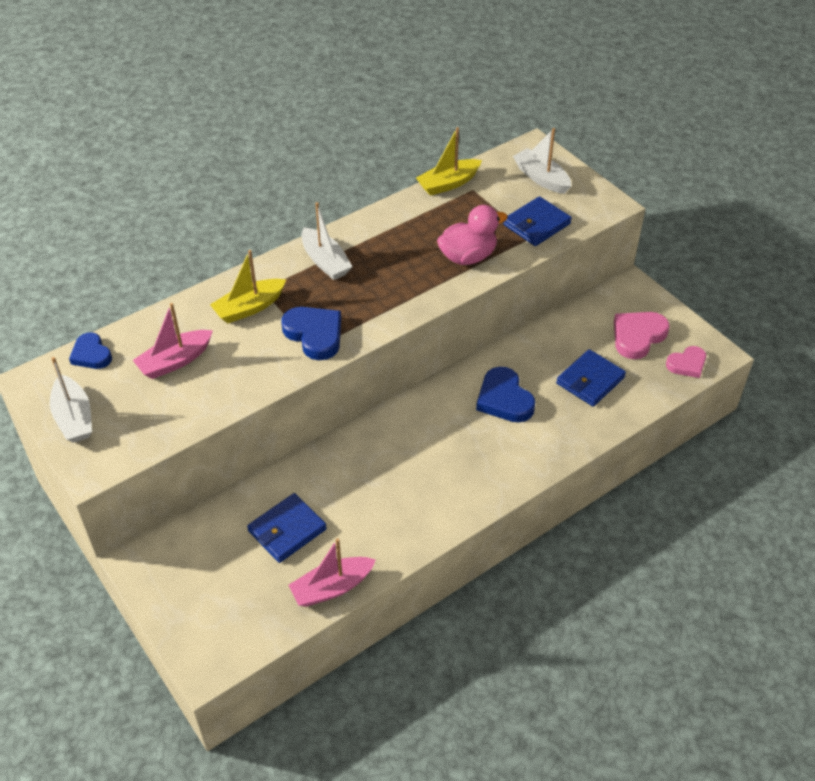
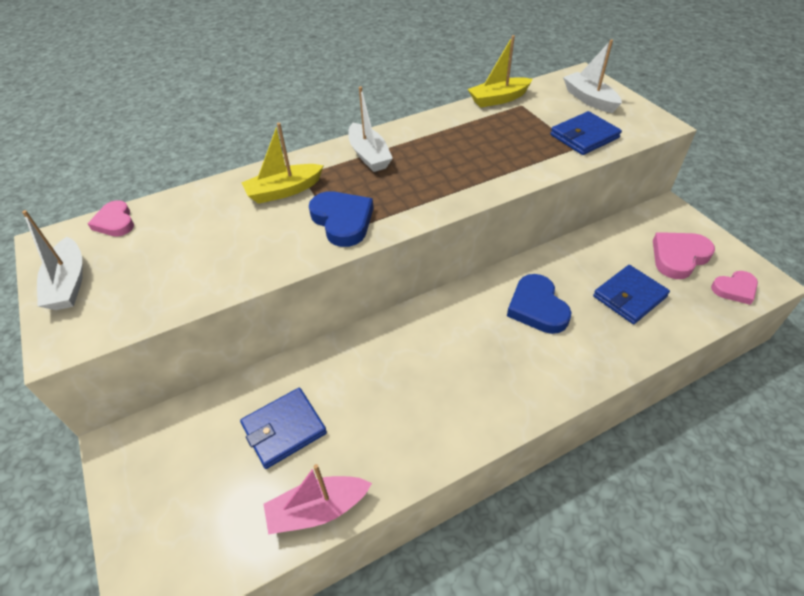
camera: 10 degrees right, 0 degrees up
blue heart [69,332,112,369] -> pink heart [88,200,134,237]
pink boat [133,303,213,379] -> none
pink duck [437,205,508,265] -> none

